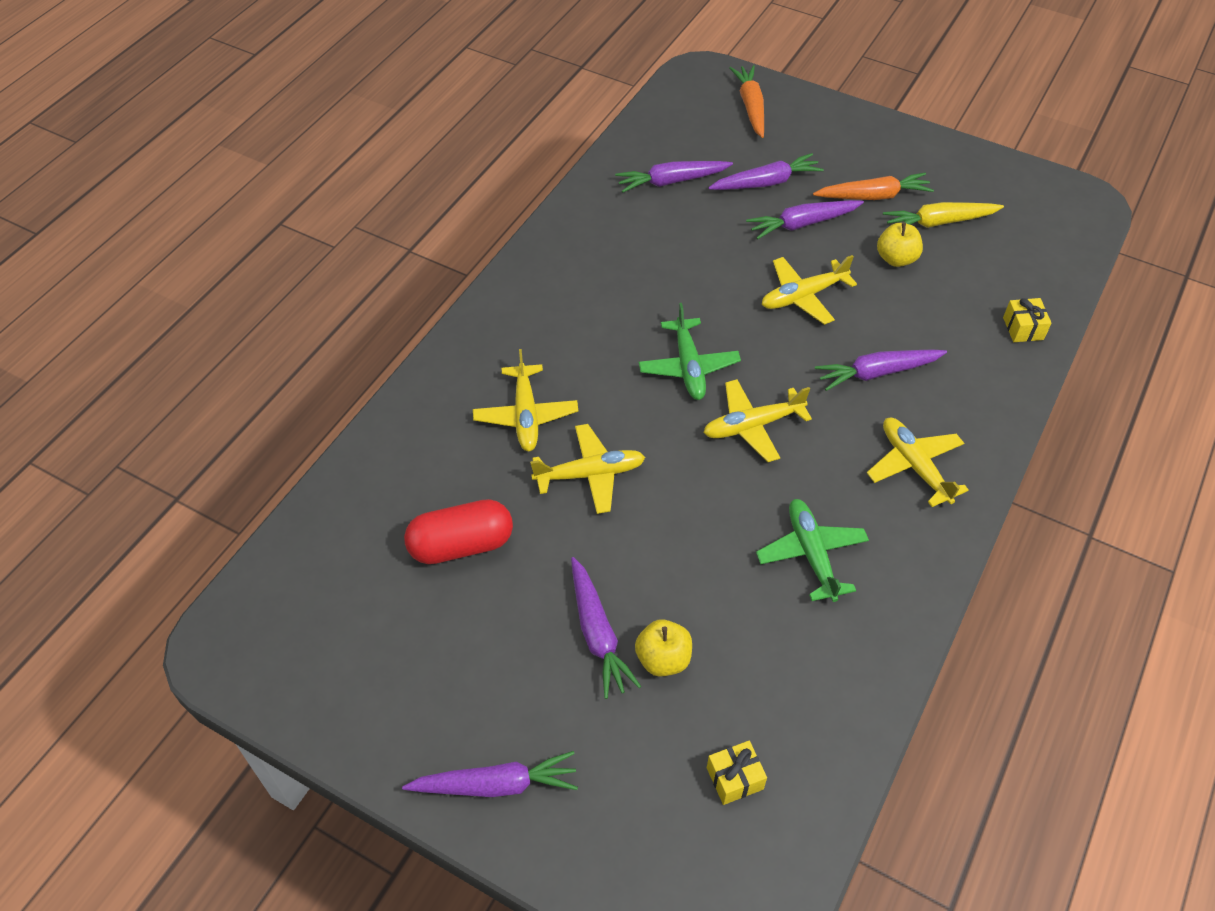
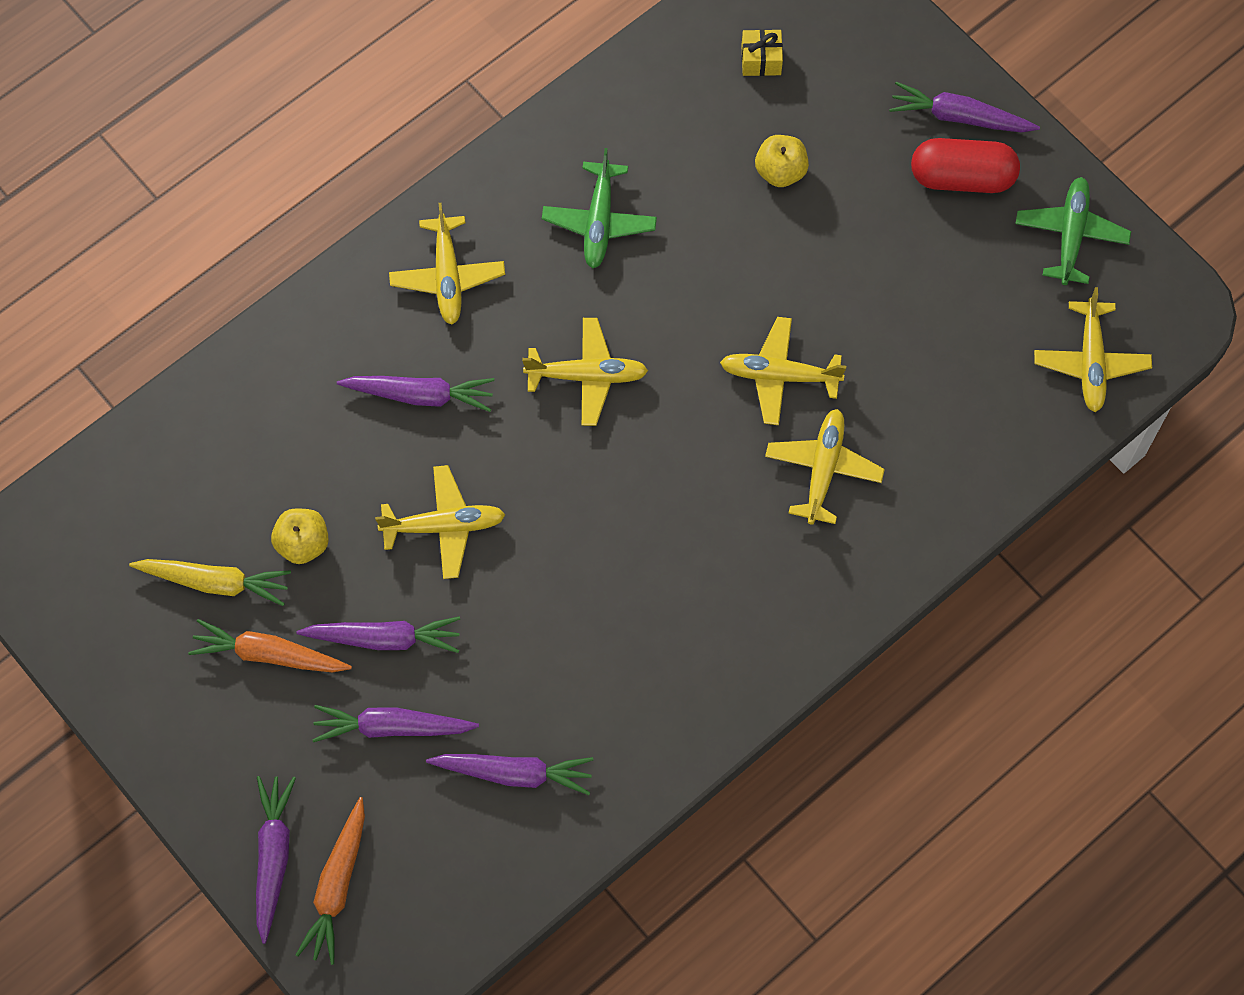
camera: 160 degrees left, 15 degrees up
red capsule [404,499,513,564] -> red capsule moved to [911,138,1020,193]
purple carrot [571,557,641,699] -> purple carrot moved to [256,776,296,944]
green plane [639,303,741,400] -> green plane moved to [1015,177,1131,285]
yellow gift [1003,298,1051,342] -> none
none -> yellow plane [1034,287,1152,412]

